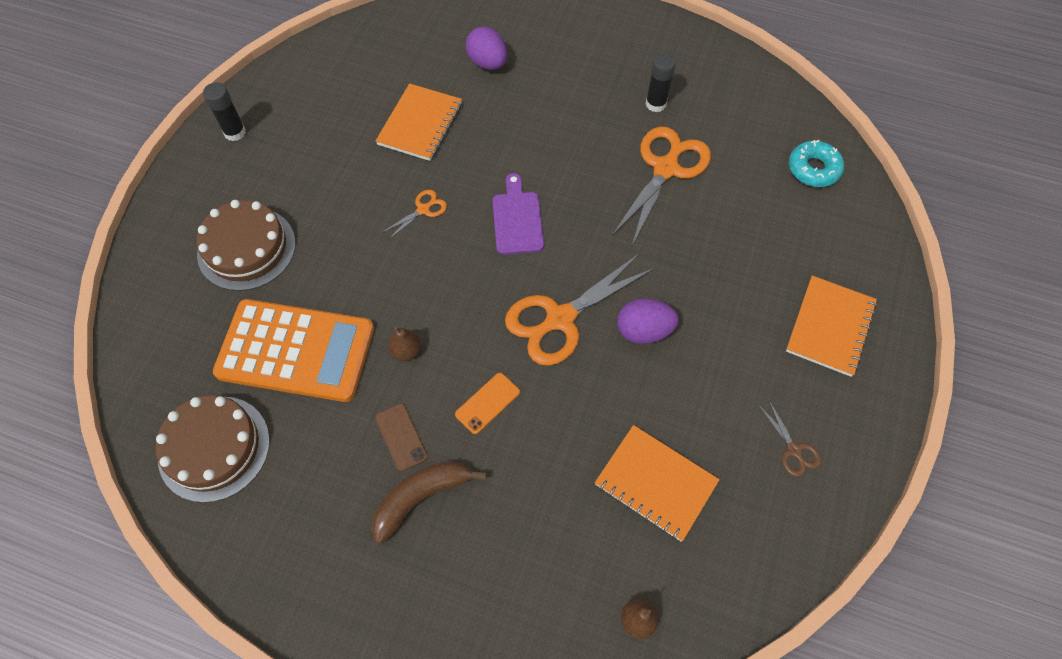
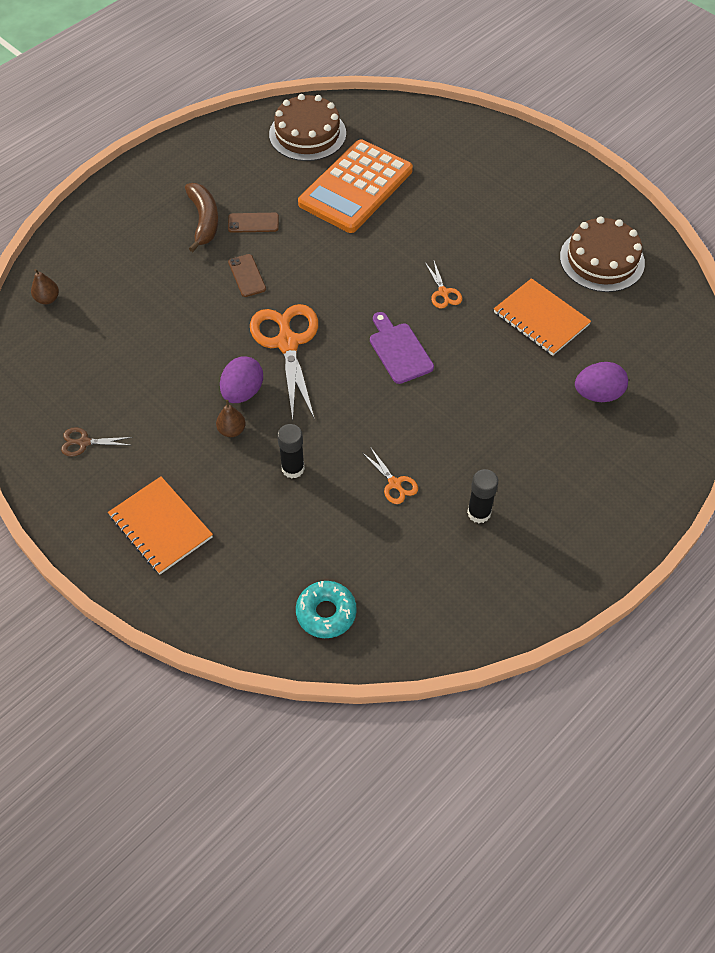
camera: 115 degrees right, 5 degrees down
brown cake [196,200,296,291] -> brown cake moved to [560,216,645,292]
black glue stick [203,82,246,141] -> black glue stick moved to [277,424,305,479]
brown pear [388,327,421,361] -> brown pear moved to [216,400,246,437]
orange phone [455,373,520,434] -> brown phone [228,254,266,297]
purple cutting board [493,173,544,255] -> purple cutting board turned 135 degrees counterclockwise [370,312,434,384]
orange notebook [595,425,720,541] -> none
orange scissors [612,126,711,245] -> orange scissors [363,448,418,504], size x0.46

